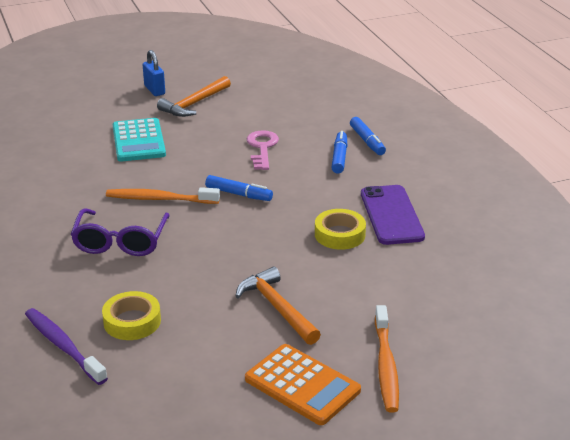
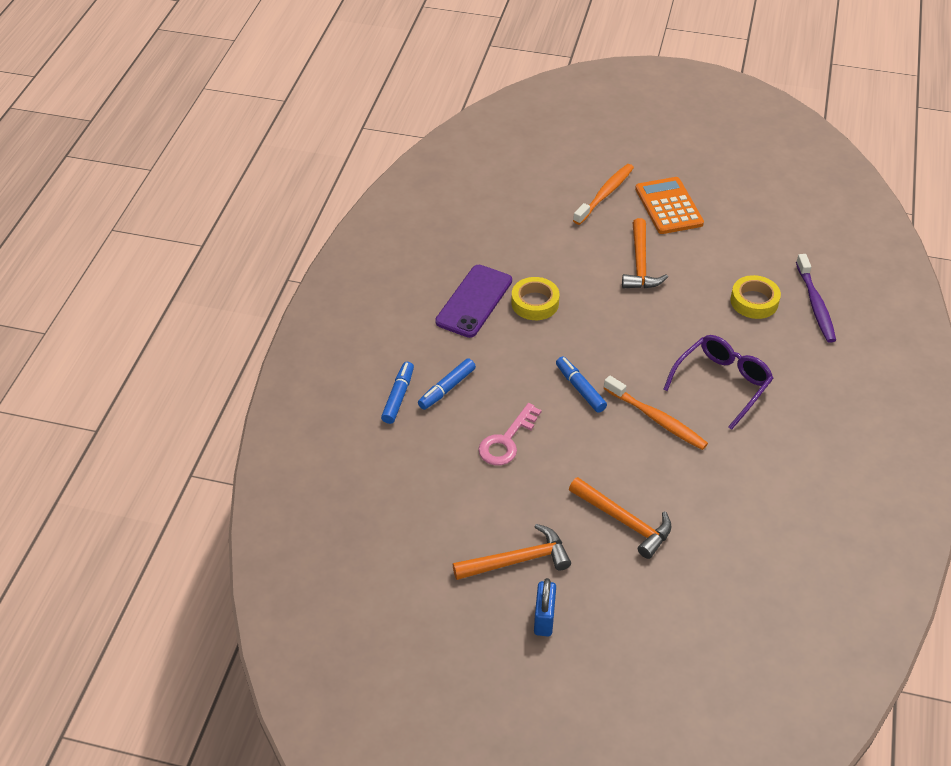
camera: 145 degrees left, 15 degrees up
turquoise calculator [113,118,166,161] -> orange hammer [569,477,671,559]

